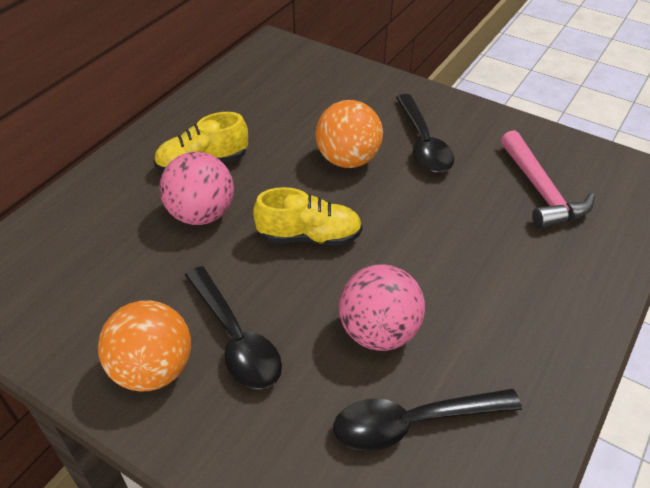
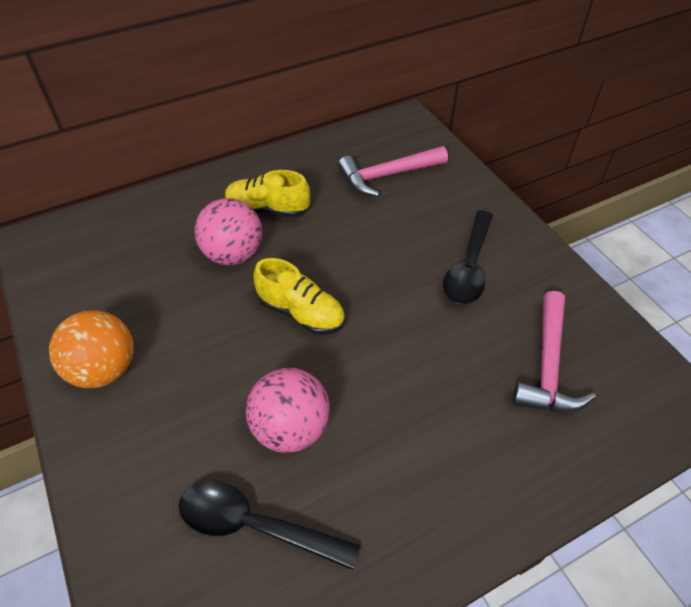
camera: 30 degrees right, 5 degrees up
black spoon [185,266,282,390] -> none
orange ball [316,100,383,168] -> none
none -> pink hammer [338,146,448,197]

